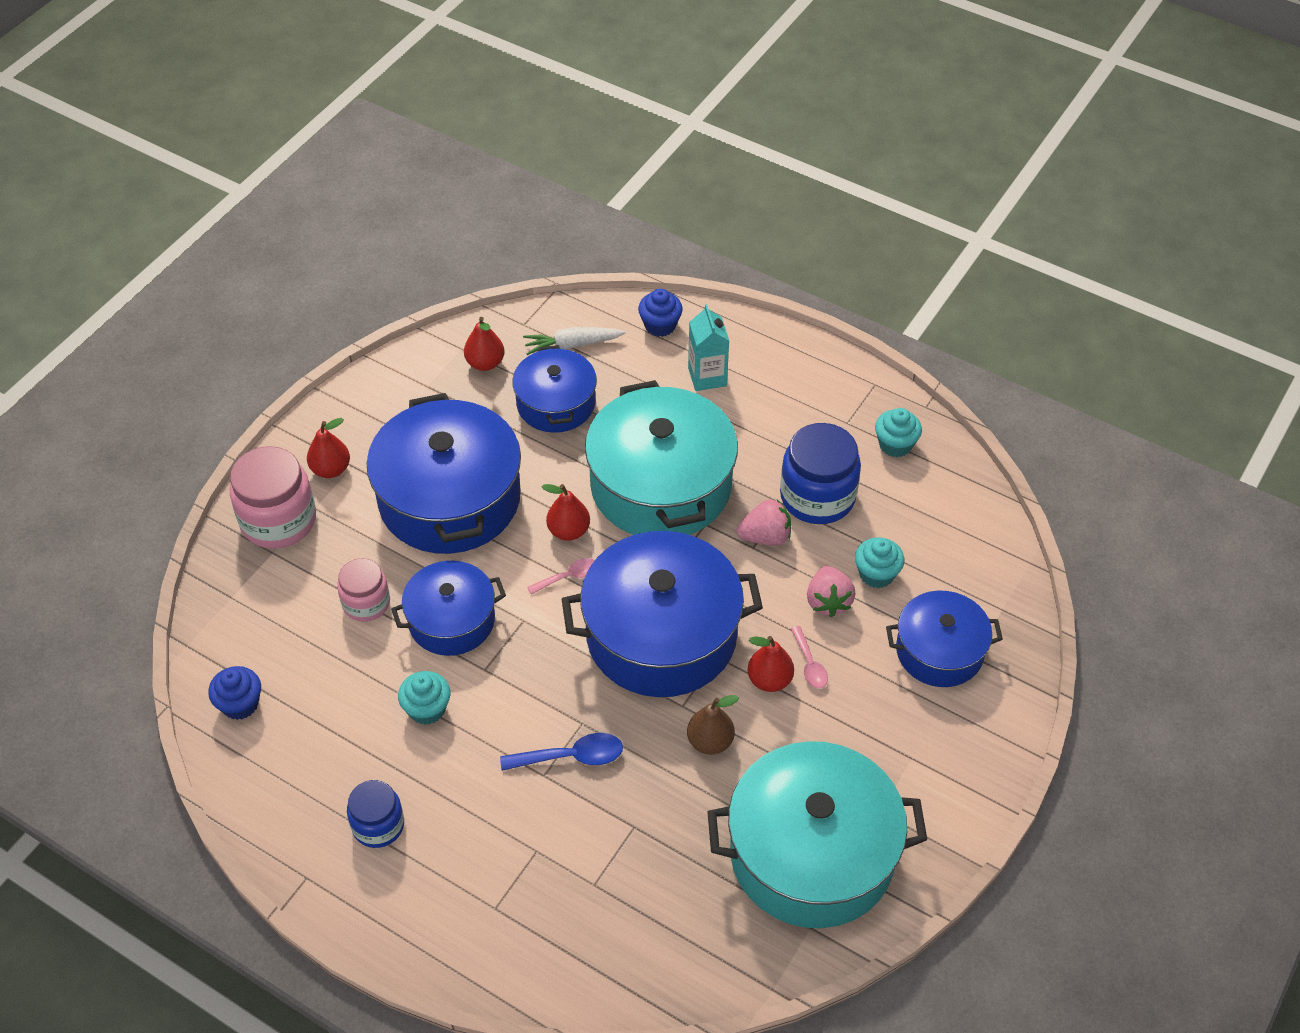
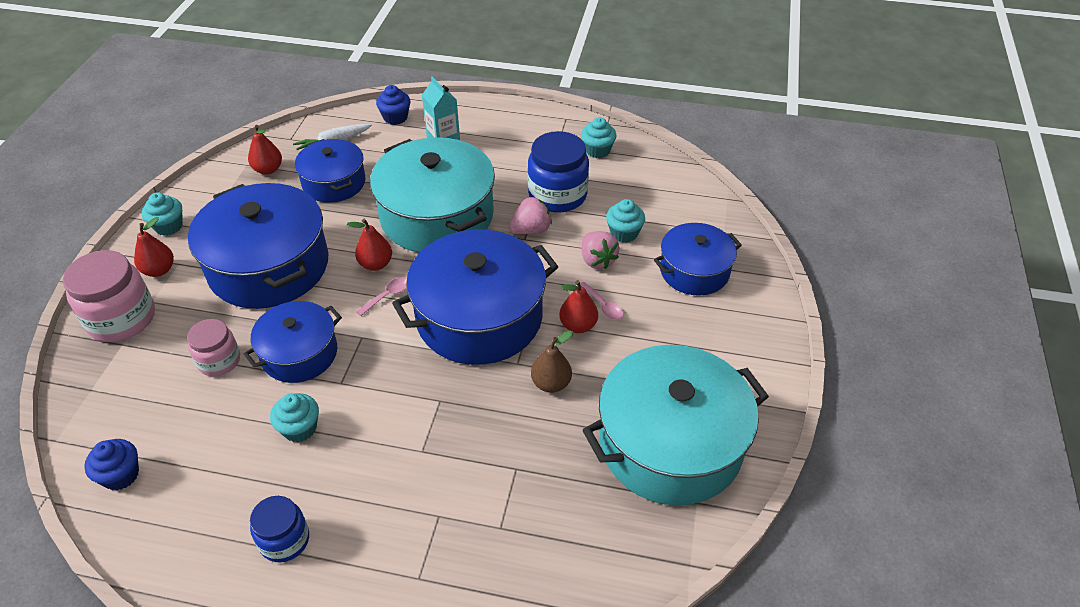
camera: 20 degrees left, 5 degrees down
blue spoon [500,733,623,771] -> none
none -> turquoise cupcake [142,192,183,236]

